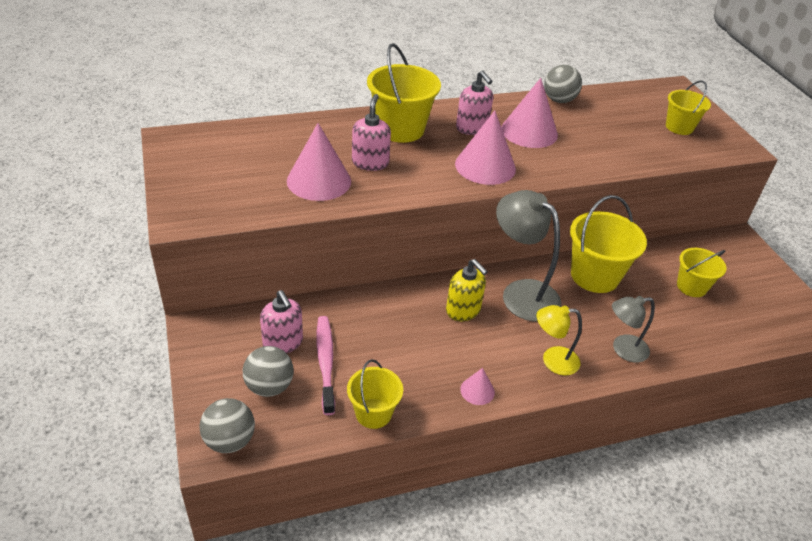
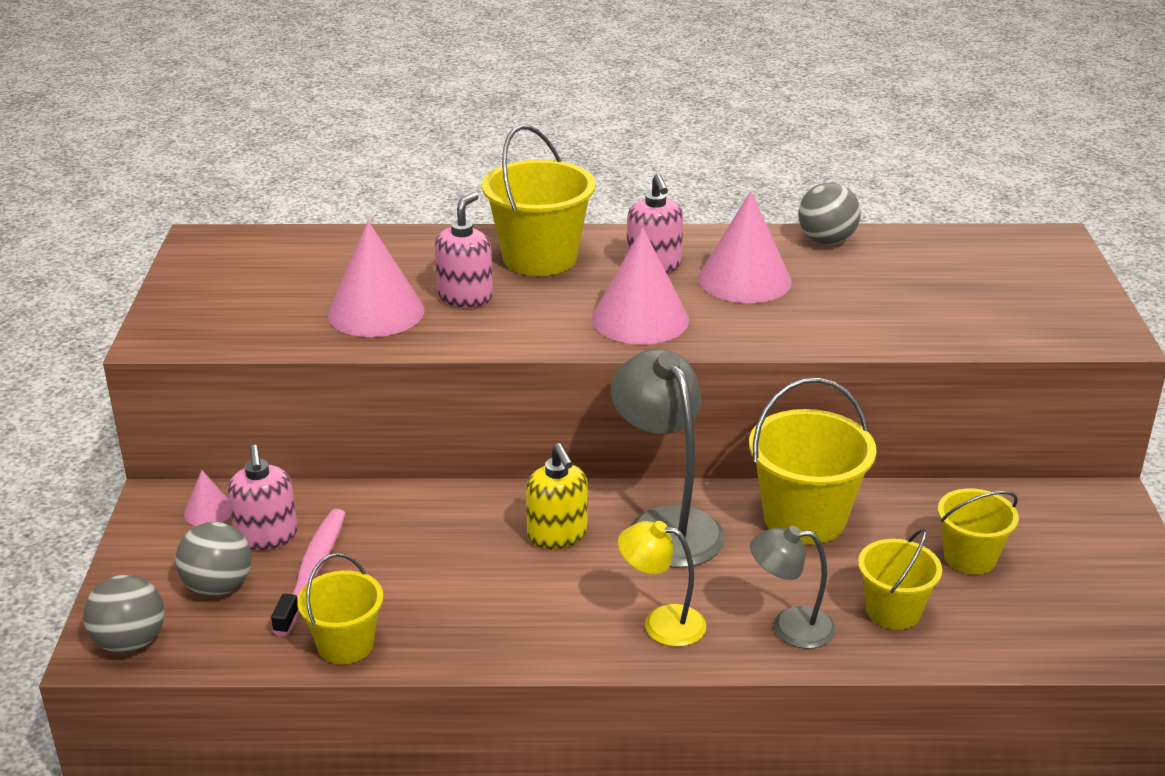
camera: 20 degrees right, 10 degrees down
pink cone [460,368,495,405] -> pink cone moved to [184,470,231,526]
yellow bucket [666,80,711,135] -> yellow bucket moved to [858,529,942,630]

